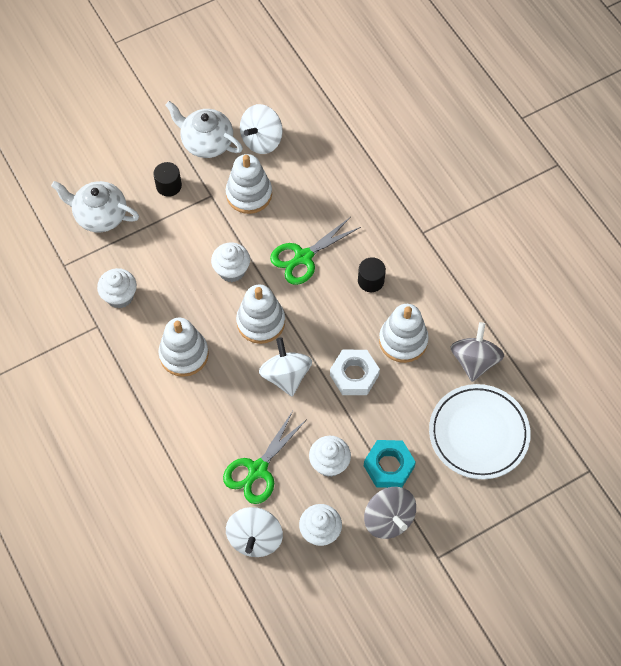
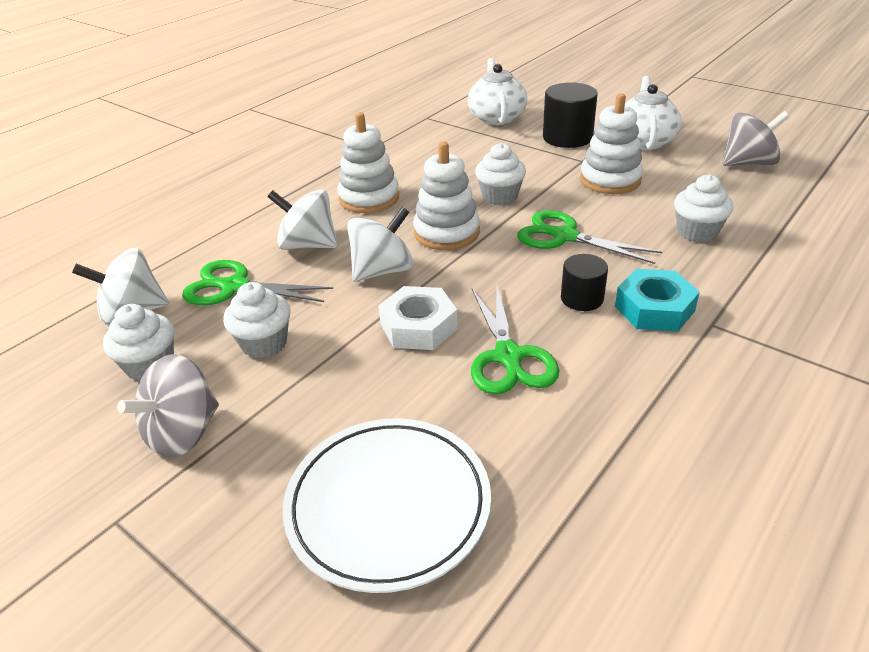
camera: 70 degrees right, 25 degrees down
white cupcake [97,268,137,308] -> white cupcake moved to [674,175,733,243]
black cylinder [154,162,182,197] -> black cylinder [543,82,598,148], size x1.65
white spinning top [240,104,283,154] -> white spinning top moved to [268,189,338,250]
turquoise nut [364,440,416,488] -> turquoise nut moved to [615,269,700,332]
white stacking toy [379,304,429,363] -> green scissors [471,285,559,395]
grey spinning top [450,322,504,382] -> grey spinning top moved to [723,111,789,166]

